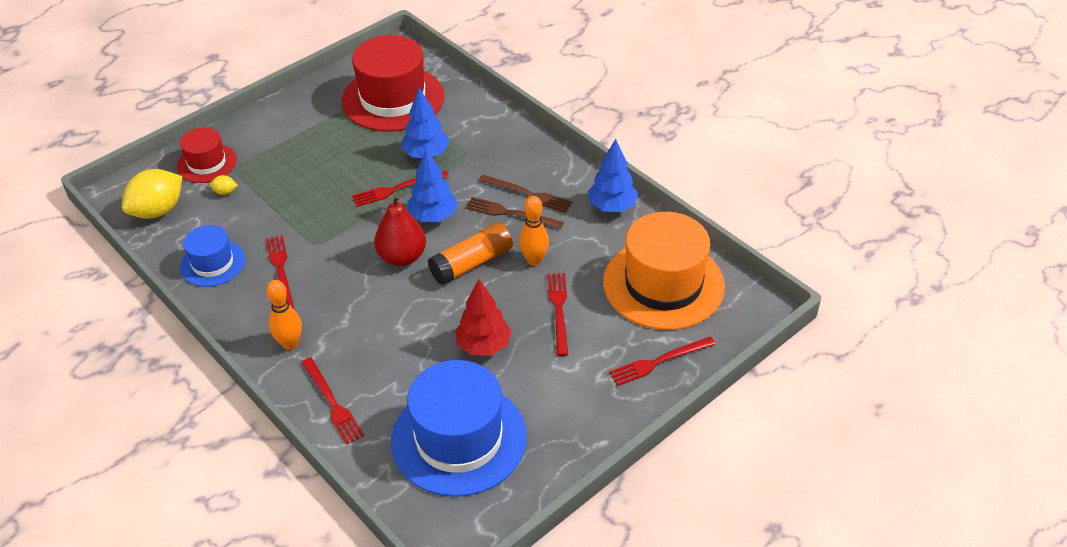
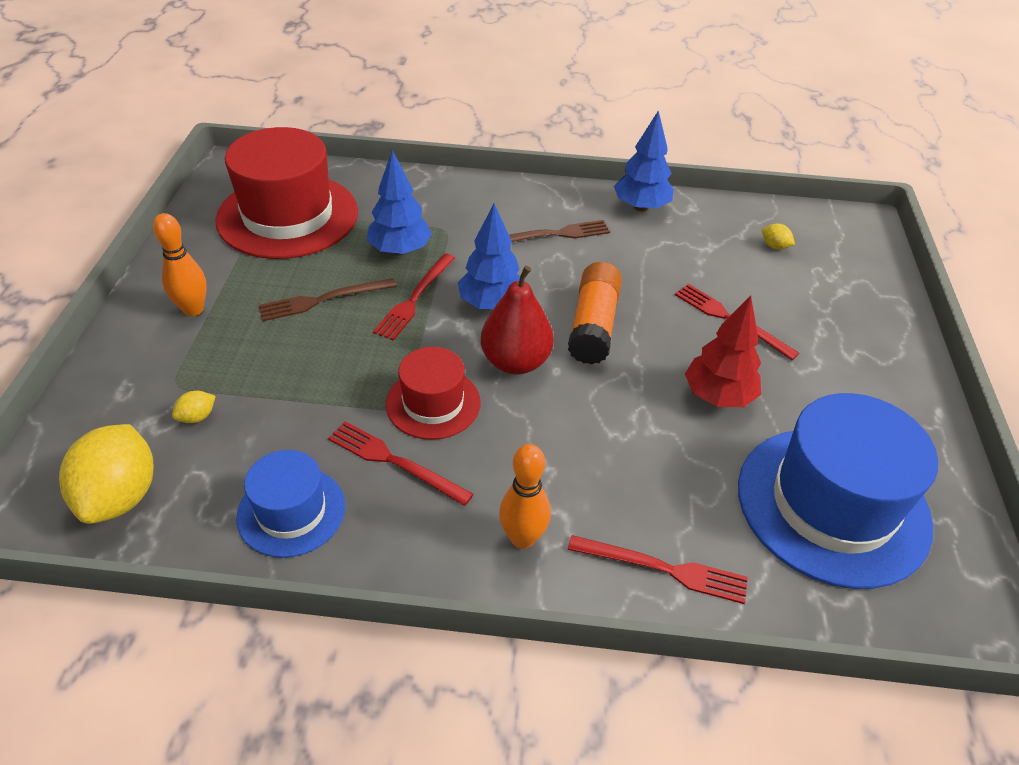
camera: 45 degrees left, 0 degrees up
red hat [177,127,237,183] -> red hat moved to [386,347,481,440]
brown fork [465,197,564,229] -> brown fork moved to [258,278,397,321]
orange bowling pin [519,196,549,266] -> orange bowling pin moved to [153,213,207,316]
orange hat [603,212,725,330] -> yellow lemon [762,224,795,249]
red fork [609,337,716,386] -> none

